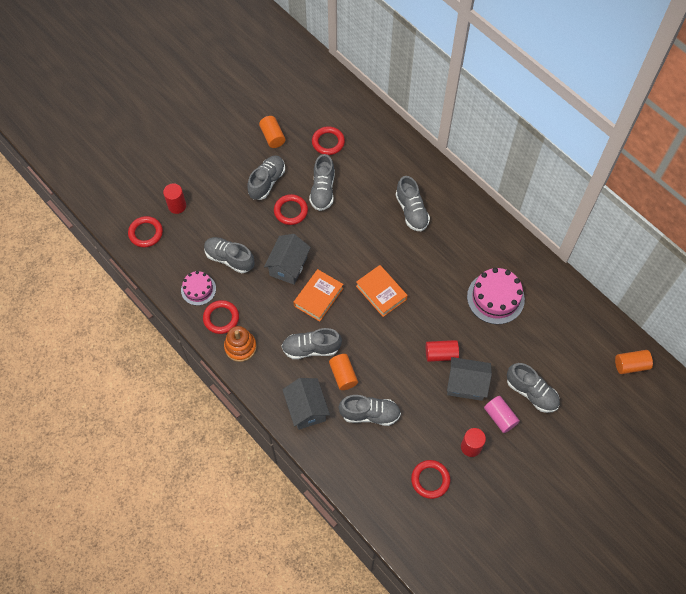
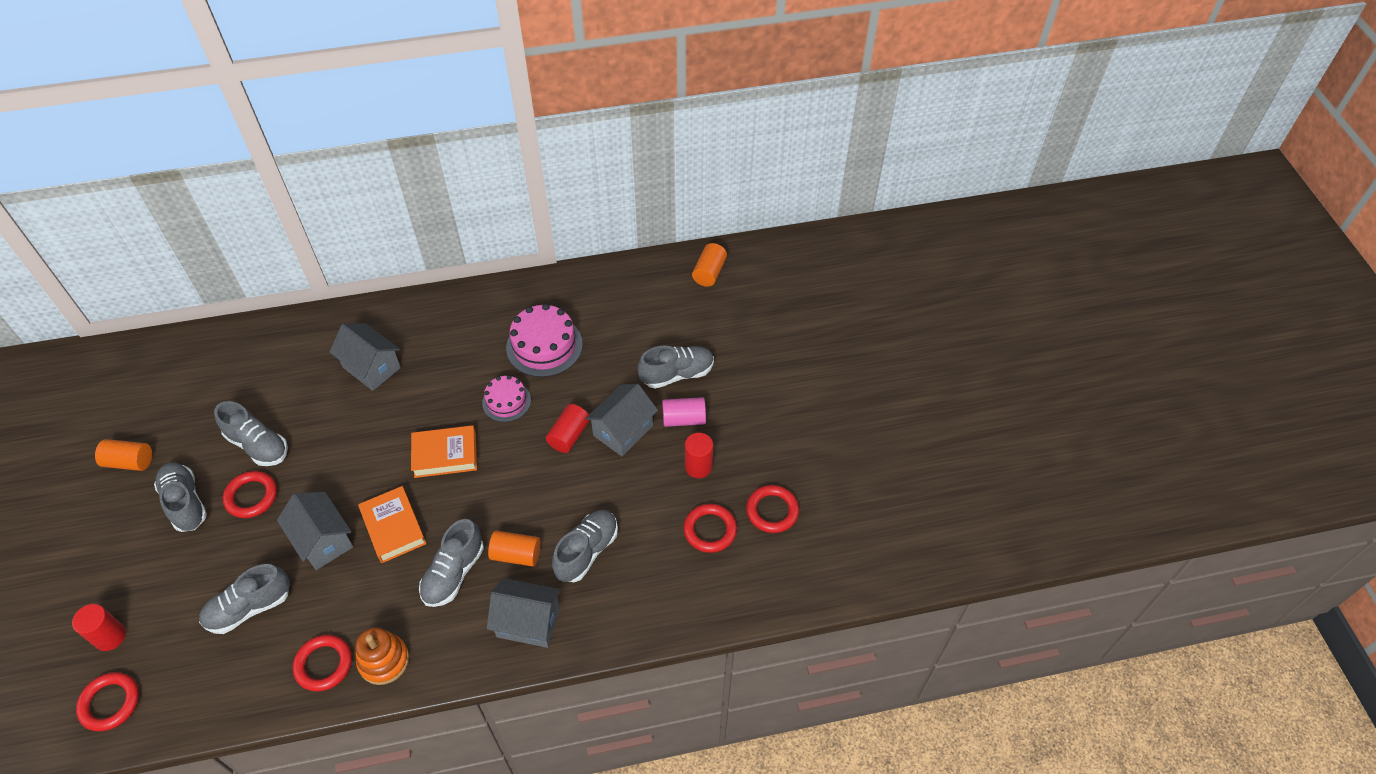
camera: 60 degrees left, 10 degrees down
pink cake [181,271,216,306] -> pink cake moved to [482,375,531,422]
red ring [312,126,345,155] -> red ring moved to [746,485,799,533]
grey shoe [396,176,430,231] -> grey house [330,323,401,391]

